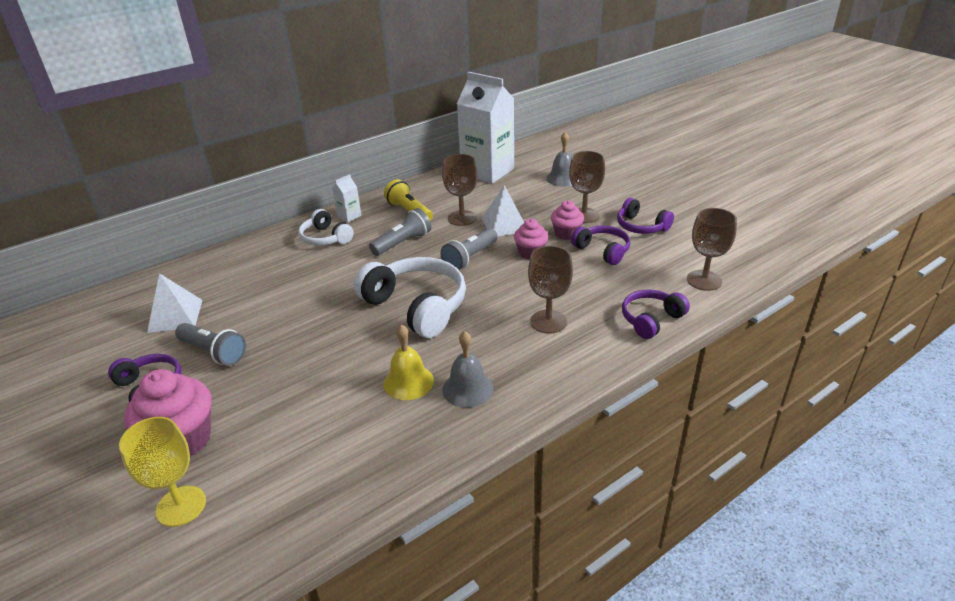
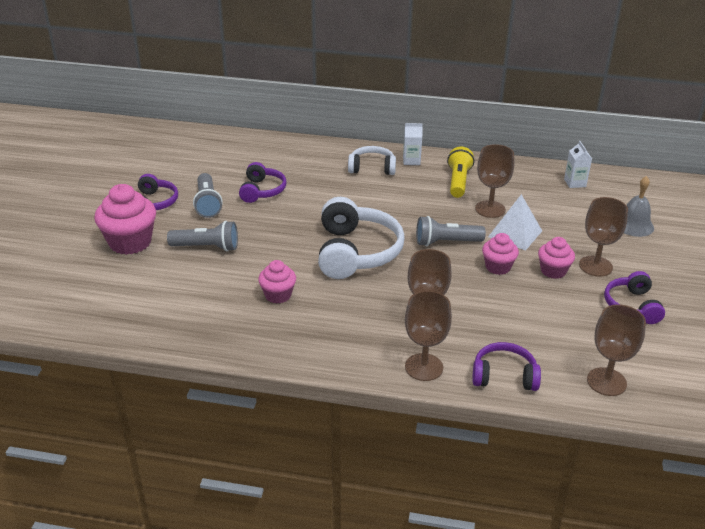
camera: 45 degrees right, 0 degrees up
yellow goblet [119,417,206,527] -> none
white pyramid [147,273,202,333] -> none
white headphones [298,209,354,246] -> white headphones turned 90 degrees clockwise [348,146,396,175]
grey flashlight [369,208,431,256] -> grey flashlight moved to [167,221,238,252]
yellow bell [384,325,434,400] -> pink cupcake [258,260,296,304]
grey bell [443,331,494,408] -> none
white carton [457,72,514,184] -> white carton [564,141,592,188], size x0.40
purple headphones [571,225,630,265] -> purple headphones moved to [239,162,286,203]
none -> brown goblet [405,291,452,381]

